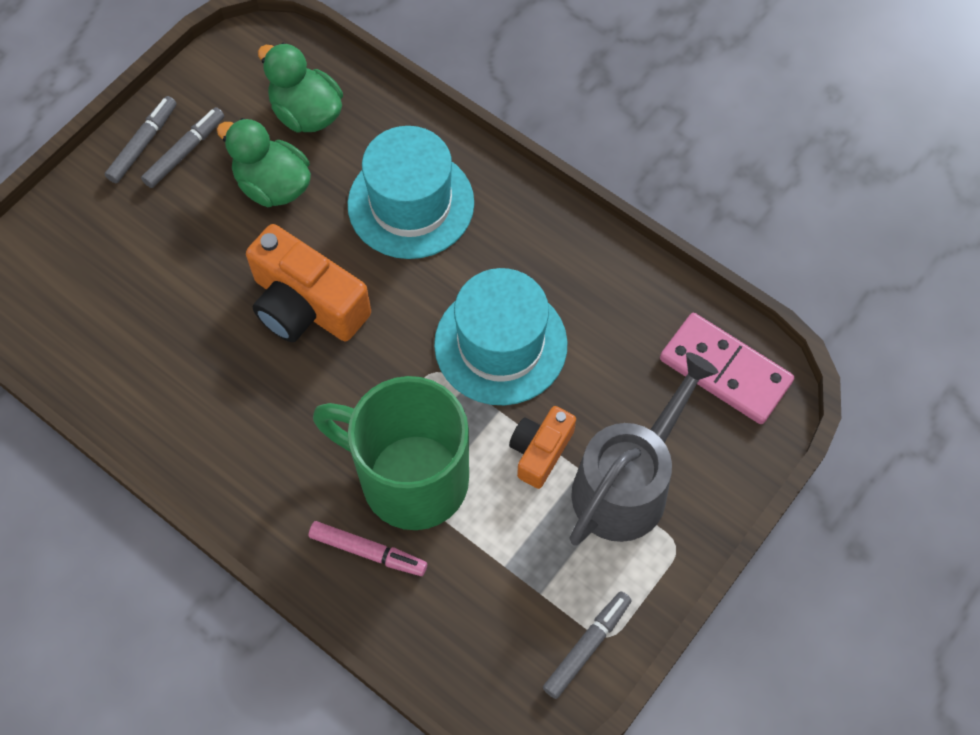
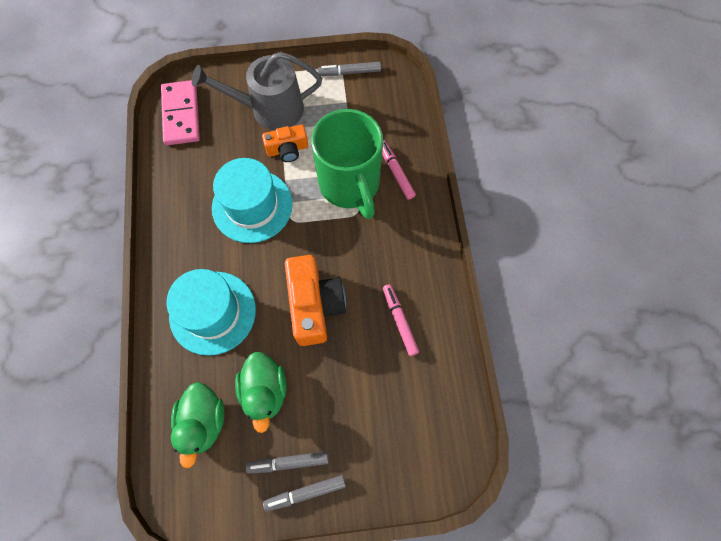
camera: 135 degrees left, 5 degrees up
none -> pink marker [383,284,419,356]

